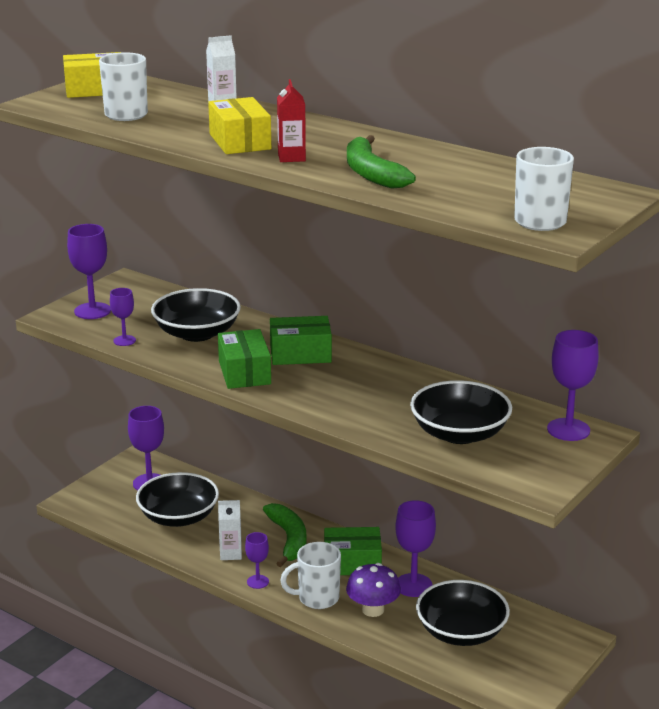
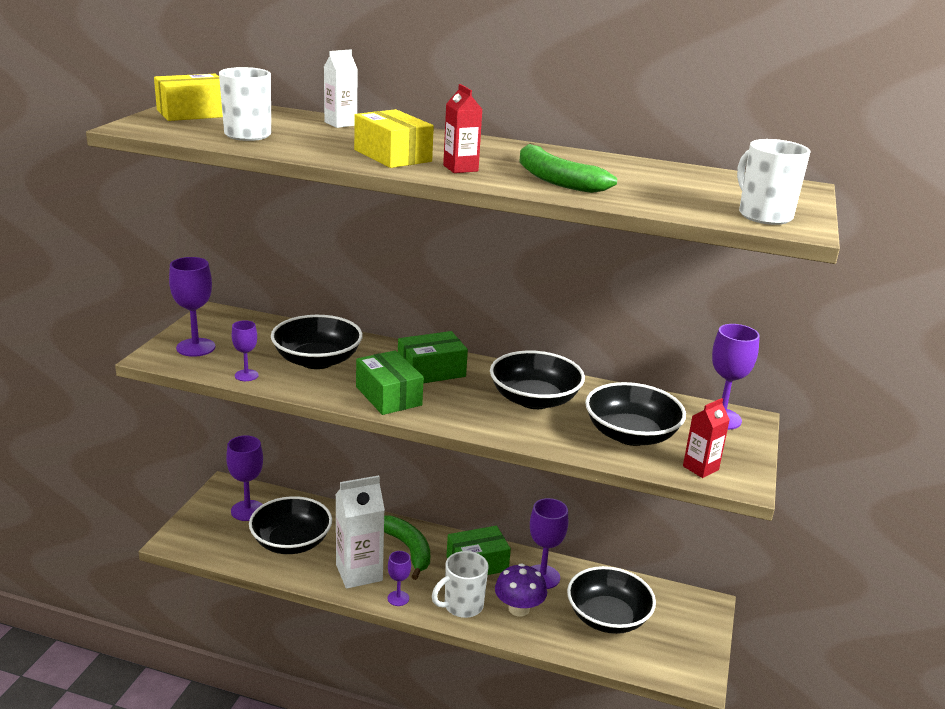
camera: 20 degrees left, 0 degrees up
white carton [218,500,242,560] -> white carton [335,475,385,589], size x1.82
none -> black bowl [490,351,585,409]
none -> red carton [683,398,730,478]

